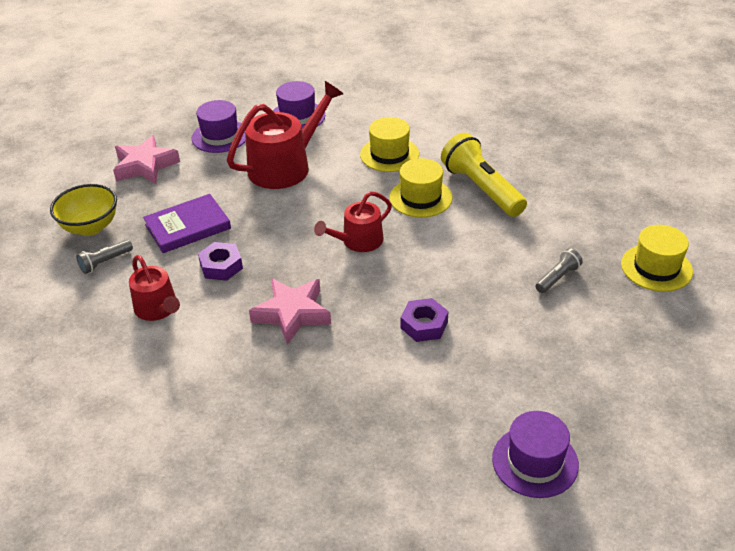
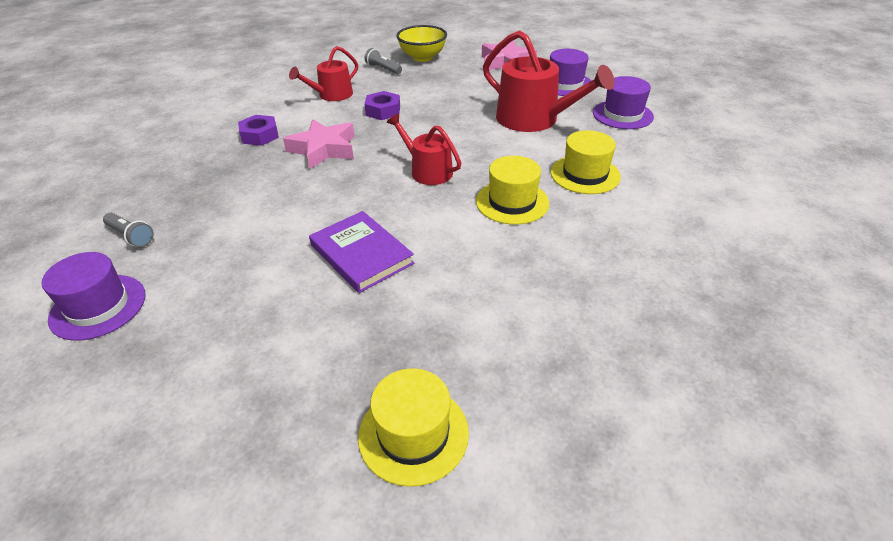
camera: 80 degrees right, 0 degrees up
purple book [143,194,231,253] -> purple book moved to [309,211,414,293]
purple nut [401,298,448,342] -> purple nut moved to [238,115,279,146]
yellow flashlight [441,133,527,217] -> none
grey flashlight [535,248,583,293] -> grey flashlight moved to [103,213,154,247]

